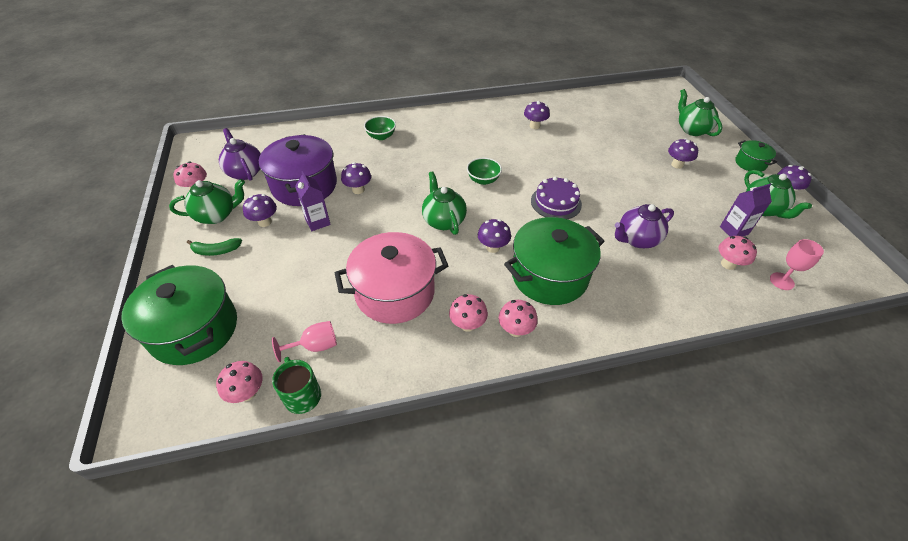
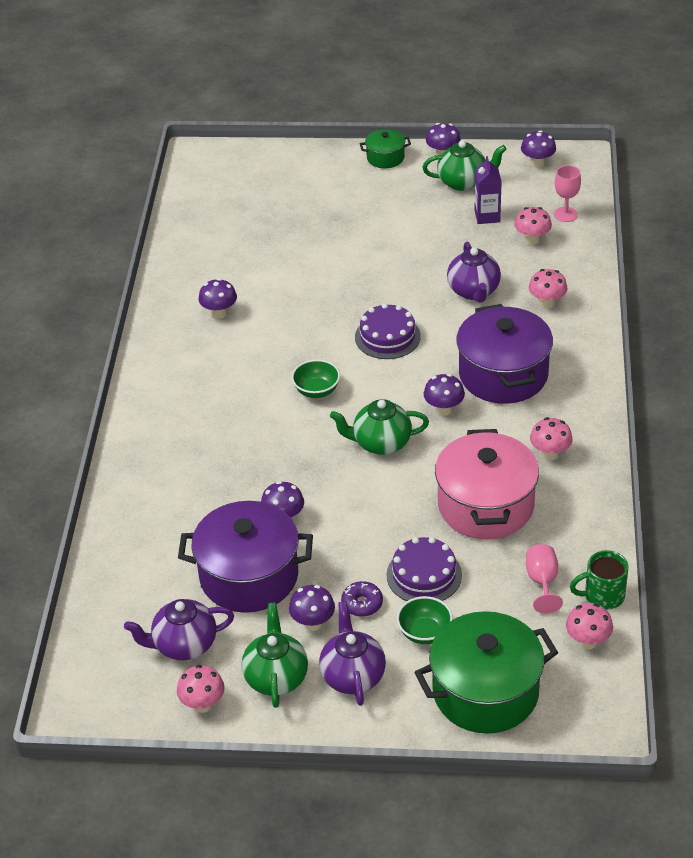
camera: 70 degrees left, 5 degrees down
green banana [187,238,242,256] -> purple teapot [319,601,386,706]
purple carton [295,171,331,231] -> none
green bowl [364,116,396,140] -> green bowl moved to [397,596,453,644]
pink mushroom [499,300,538,337] -> pink mushroom moved to [529,269,568,309]
green pot [504,217,605,305] -> purple pot [456,304,553,404]
purple mushroom [668,138,698,169] -> purple mushroom moved to [521,130,556,168]
green teapot [678,89,722,136] -> none
none -> purple donut [341,581,383,617]
none -> purple cake [386,537,462,601]

